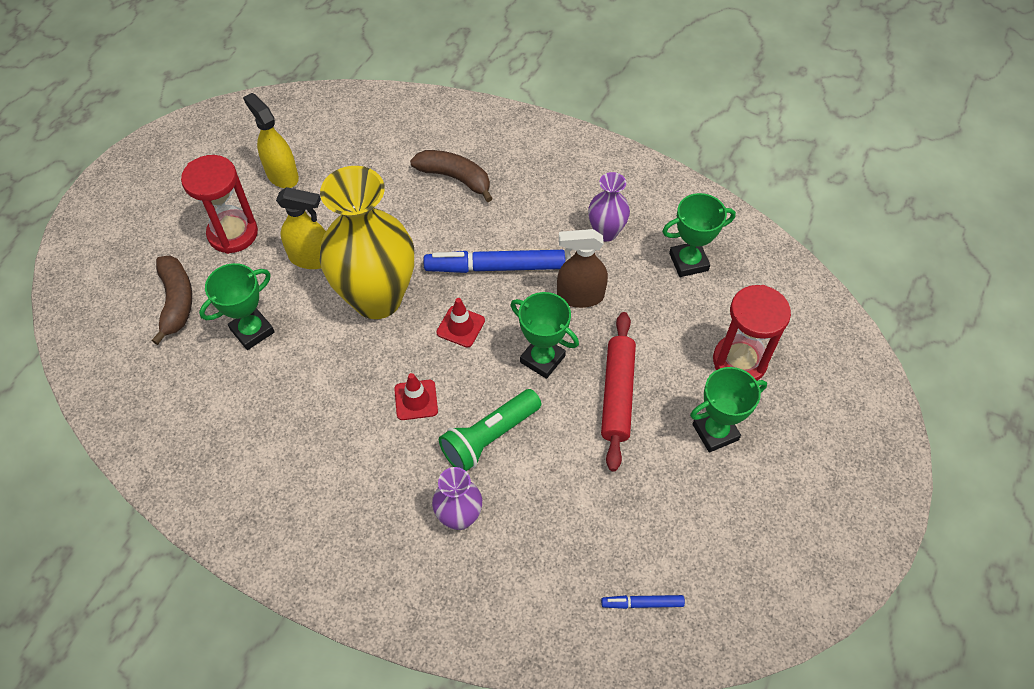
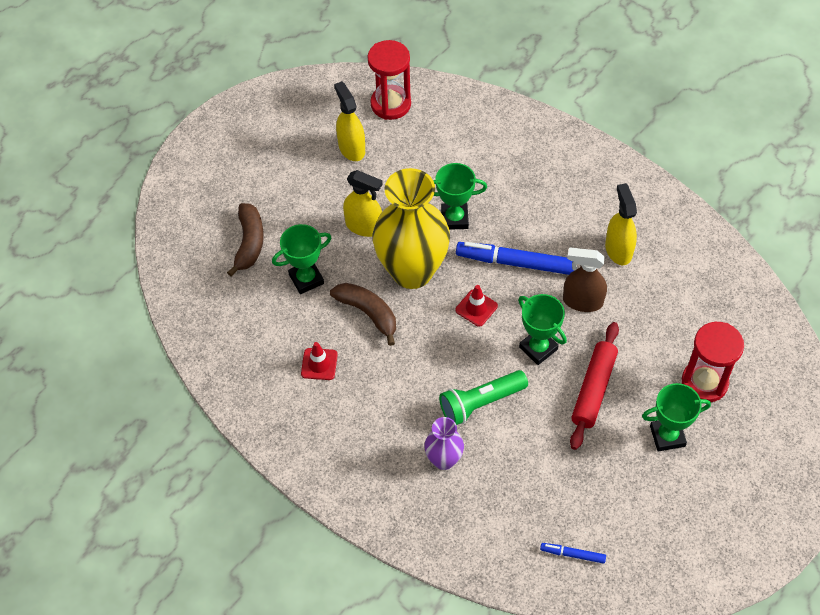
camera: 15 degrees right, 0 degrees up
red hourglass [181,155,258,254] -> red hourglass moved to [367,40,411,120]
red traffic cone [395,373,438,420] -> red traffic cone moved to [301,342,338,380]
brown banana [410,150,493,202] -> brown banana moved to [330,283,396,346]
purple vase [588,172,630,242] -> yellow spray bottle [605,183,637,265]
green trophy [662,193,736,277] -> green trophy moved to [433,163,487,230]

